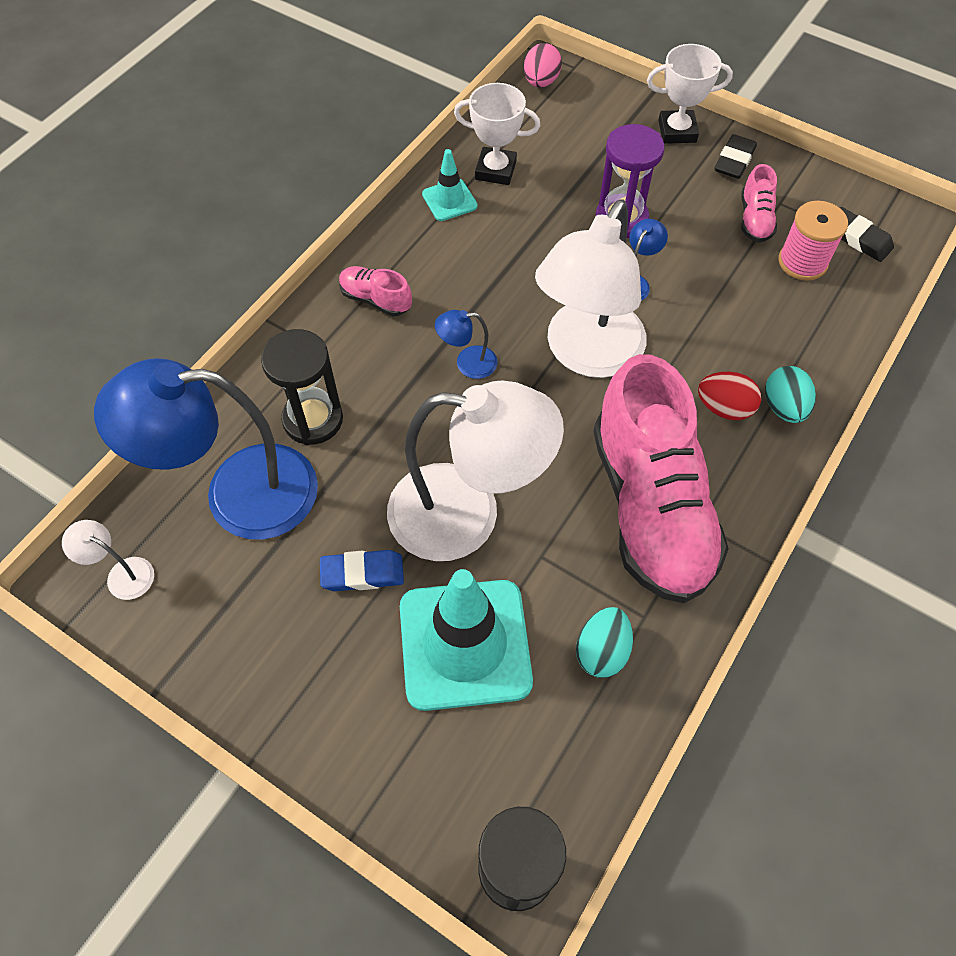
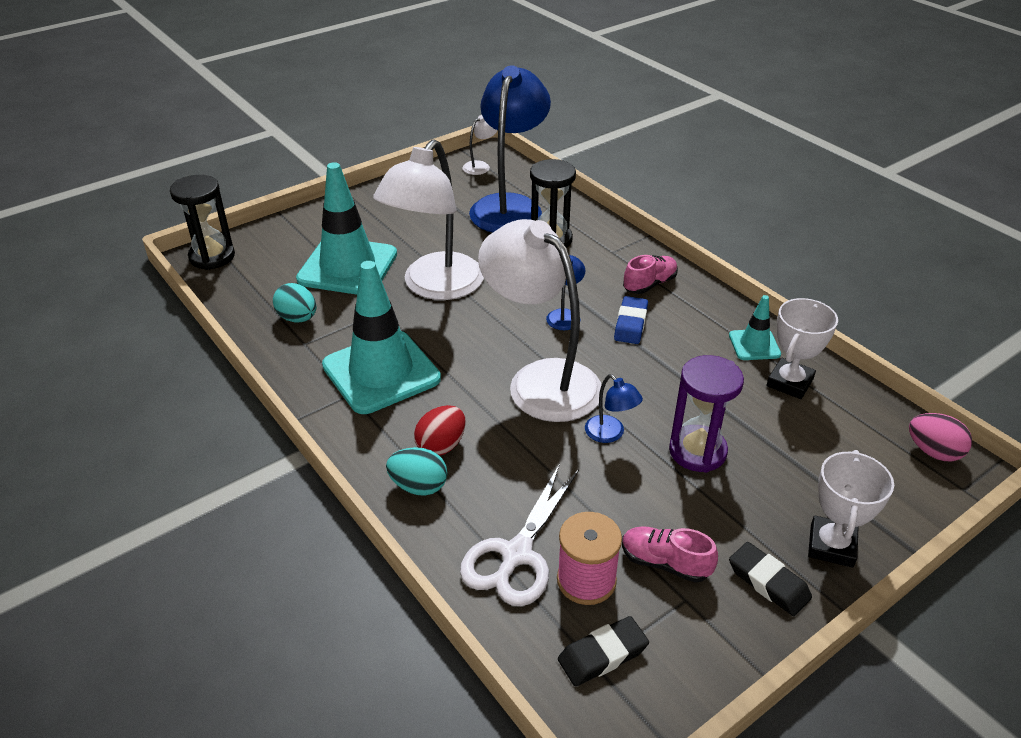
camera: 110 degrees right, 20 degrees down
blue eraser [320,550,404,591] -> blue eraser moved to [614,296,648,344]
pink shoe [593,354,729,603] -> turquoise traffic cone [322,261,441,414]
none -> white scissors [460,464,579,606]

